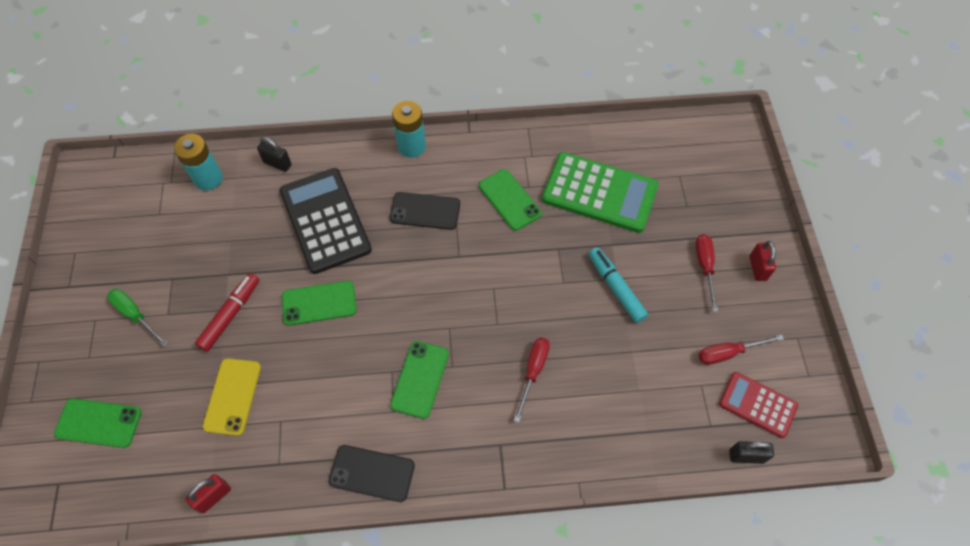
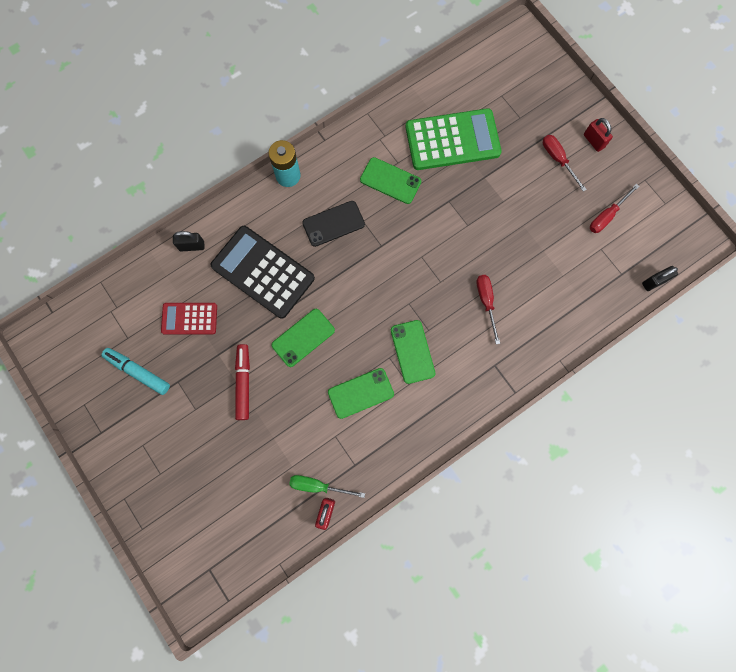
camera: 30 degrees left, 15 degrees up
green phone [54,398,141,448] -> green phone moved to [328,368,394,419]
green screwdriver [107,289,168,347] -> green screwdriver moved to [289,475,365,498]
turquoise battery [174,134,223,190] -> none
yellow phone [203,358,261,436] -> none
black phone [328,445,415,502] -> none
turquoise marker [589,247,648,323] -> turquoise marker moved to [101,348,170,395]
red calculator [719,372,798,438] -> red calculator moved to [161,303,217,335]

